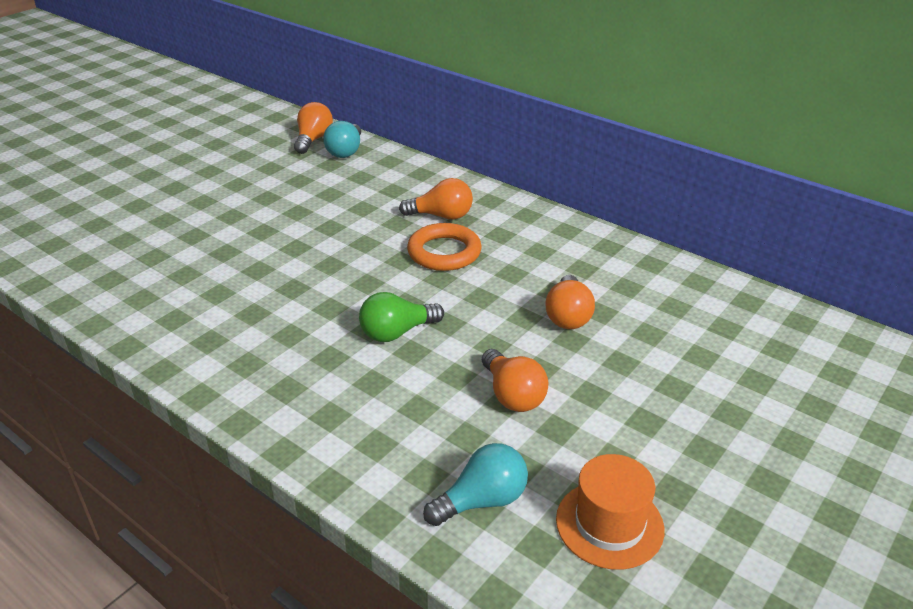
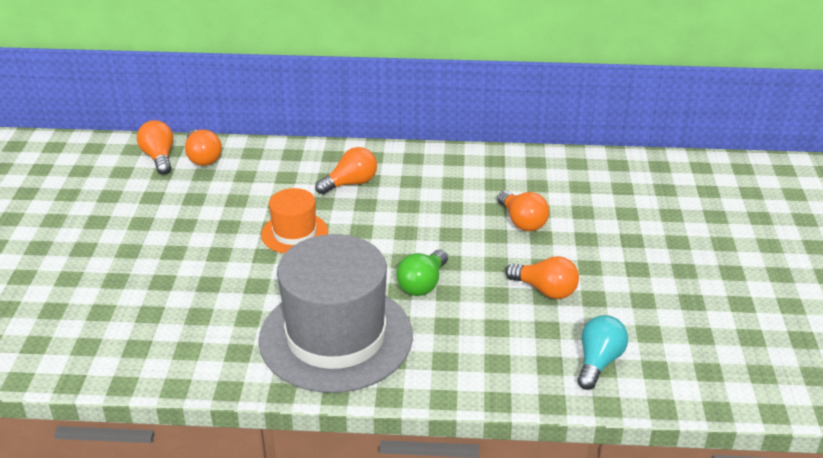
camera: 35 degrees left, 0 degrees up
turquoise light bulb [323,121,361,158] -> orange light bulb [185,130,222,166]
orange ring [407,223,482,271] -> none
orange hat [556,454,665,570] -> orange hat moved to [261,188,328,254]
none -> grey hat [259,234,413,393]

